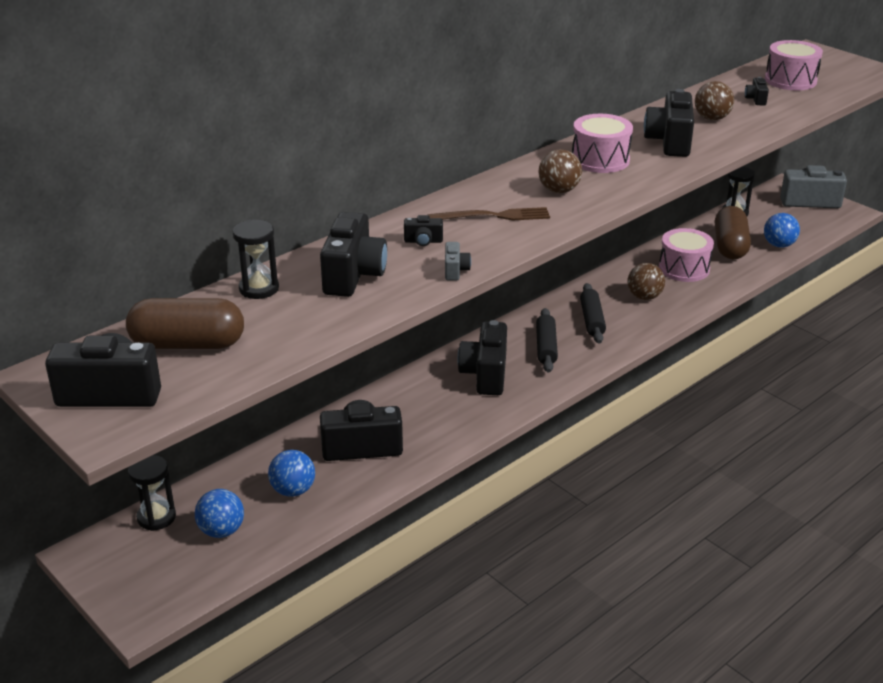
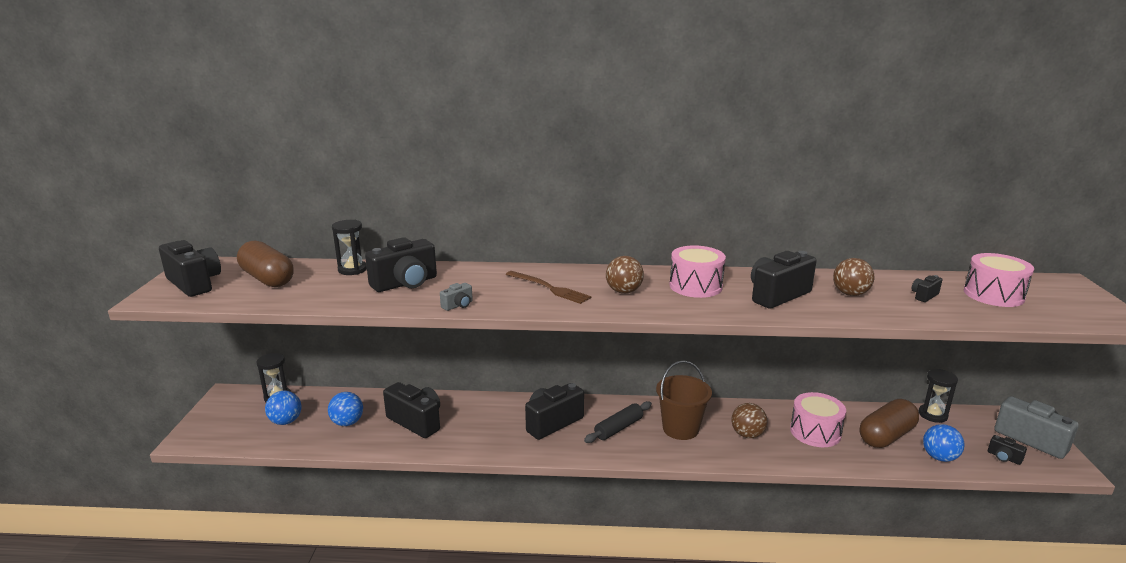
camera: 45 degrees right, 10 degrees down
black camera [404,215,443,246] -> black camera moved to [988,435,1027,465]
black rolling pin [580,283,606,344] -> brown bucket [656,360,712,440]

